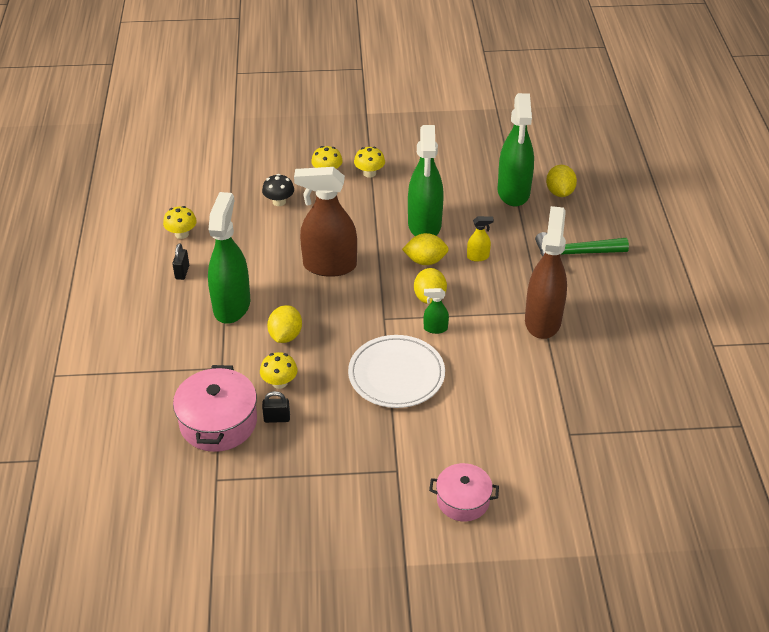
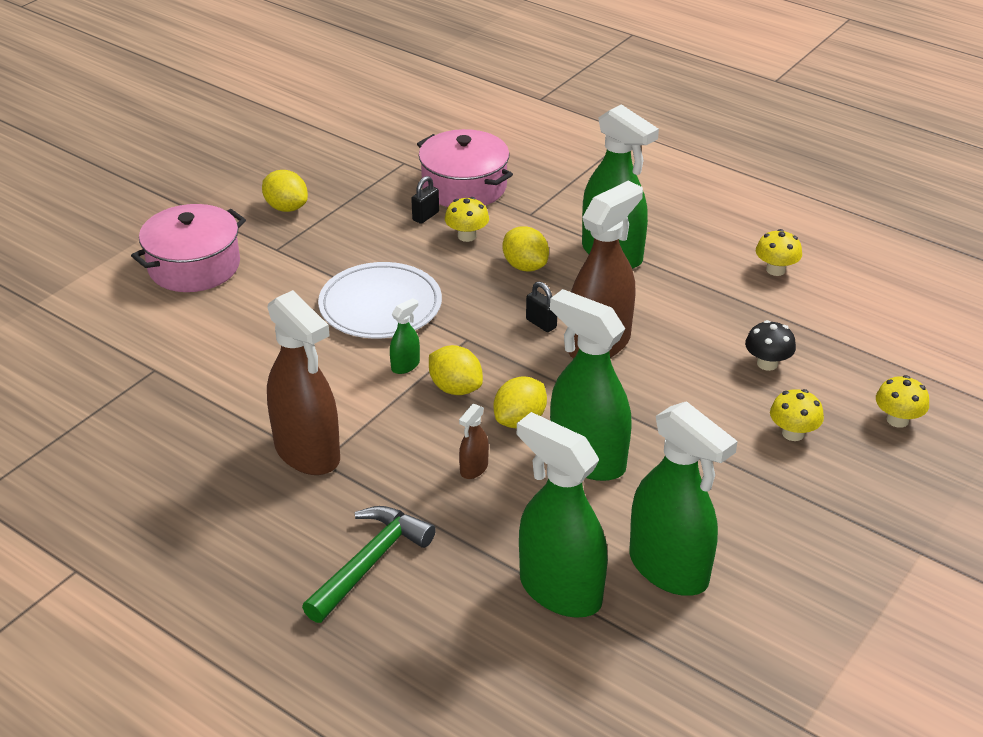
camera: 130 degrees right, 5 degrees down
black padlock [172,243,189,280] -> black padlock moved to [526,282,557,332]
yellow mushroom [354,147,385,178] -> yellow mushroom moved to [876,375,929,428]
pink pot [429,463,499,522] -> pink pot [131,204,246,292], size x1.55
yellow spray bottle [467,216,494,262] -> brown spray bottle [459,404,489,479]
yellow lemon [546,165,577,197] -> yellow lemon moved to [262,170,308,212]
none -> green spray bottle [630,401,738,596]

